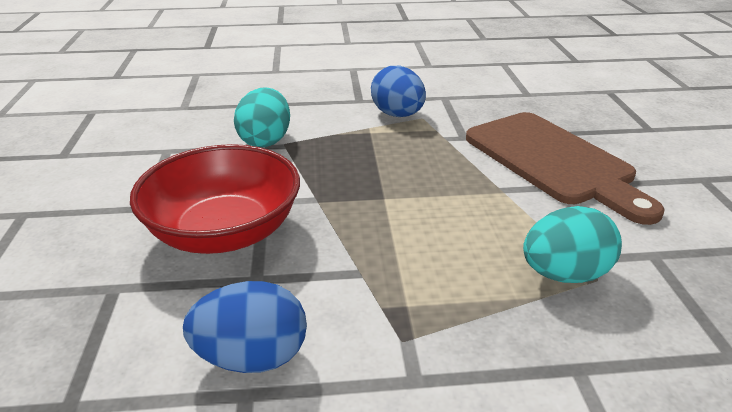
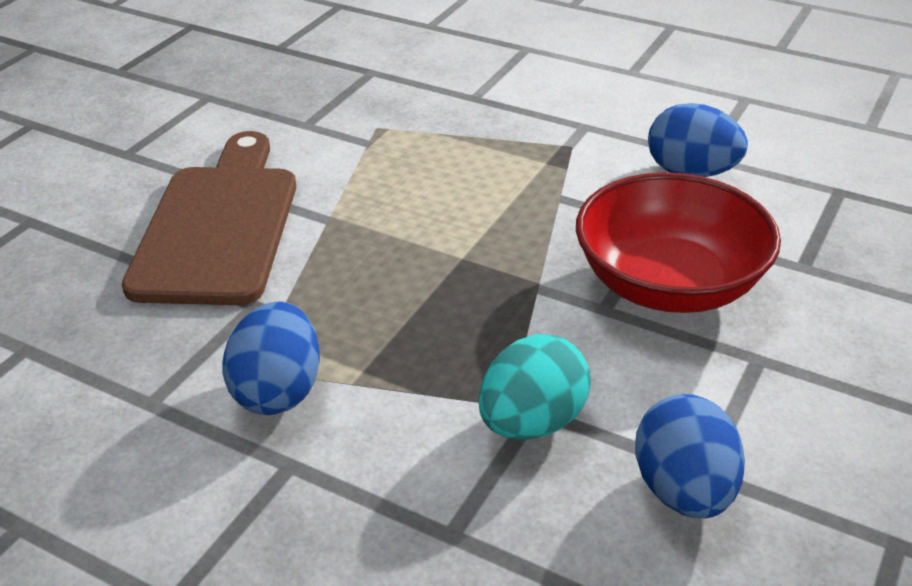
camera: 145 degrees left, 5 degrees up
turquoise egg [523,206,622,283] -> none
none -> blue egg [635,394,745,519]

